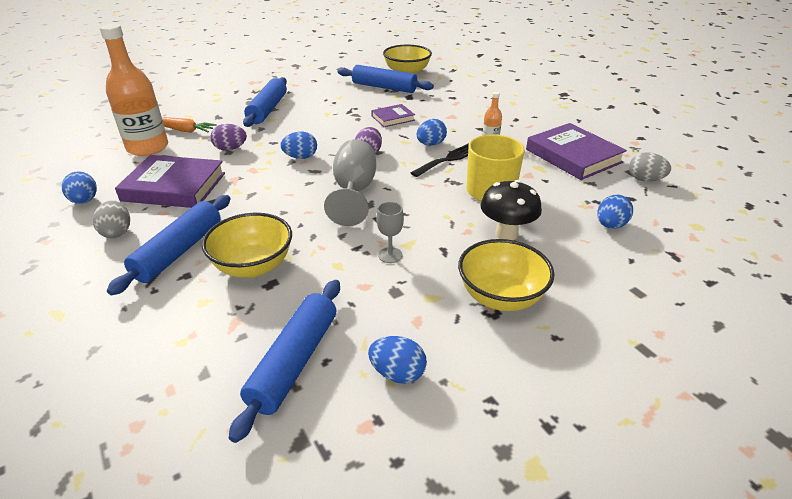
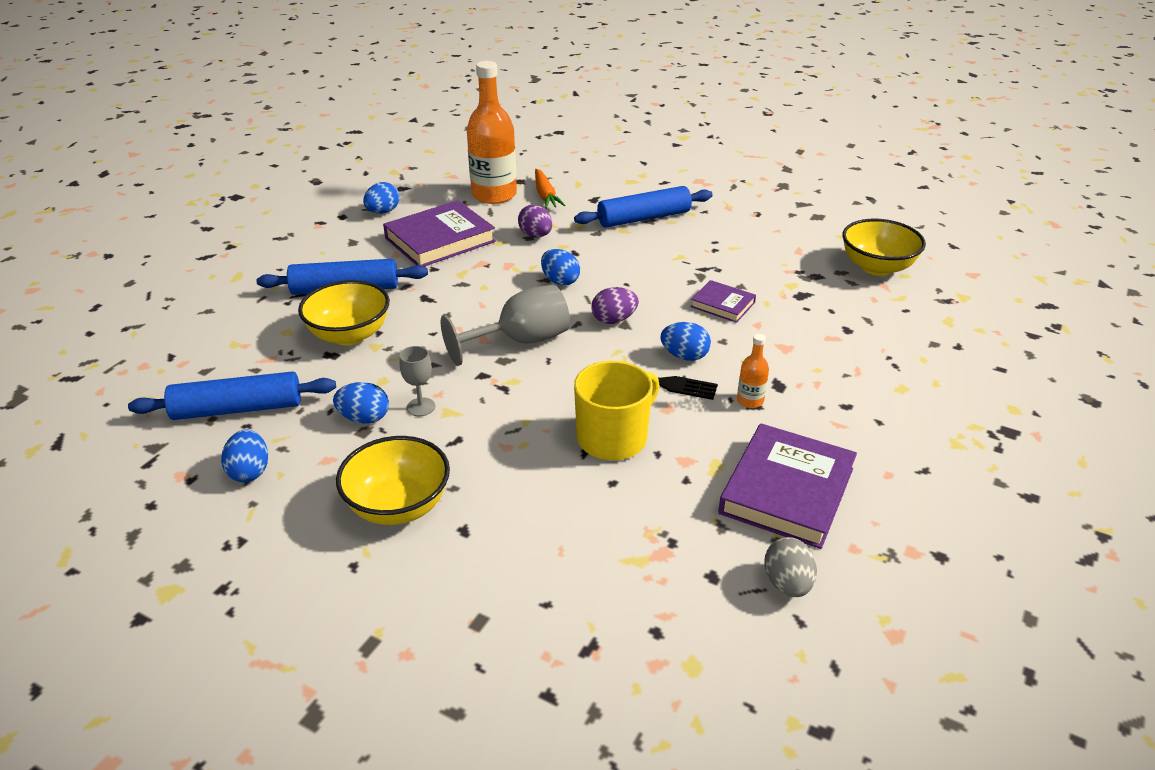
camera: 60 degrees right, 0 degrees up
grey egg [93,200,130,238] -> none
purple book [115,155,225,208] -> purple book turned 75 degrees clockwise [383,200,496,267]
blue rolling pin [338,65,434,93] -> none
black mushroom [480,180,542,240] -> none
blue egg [597,195,633,229] -> blue egg moved to [333,382,389,424]

